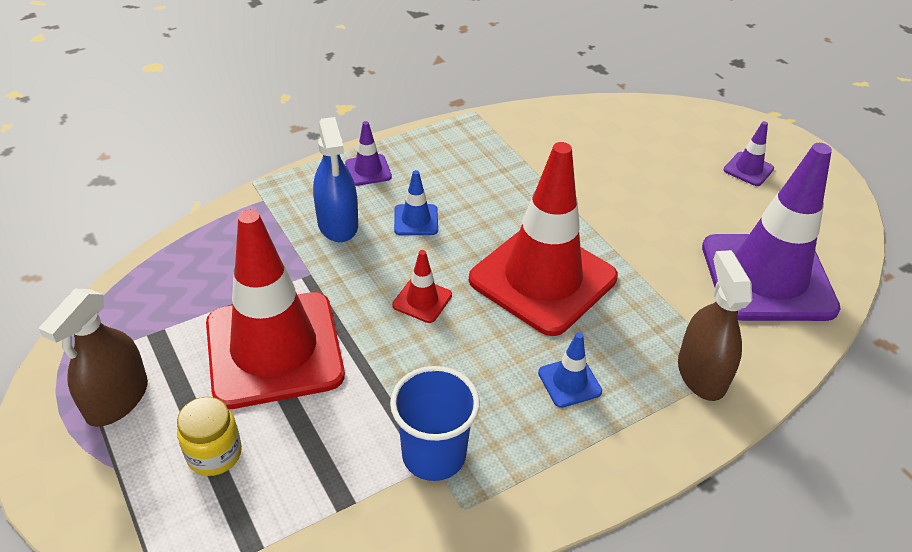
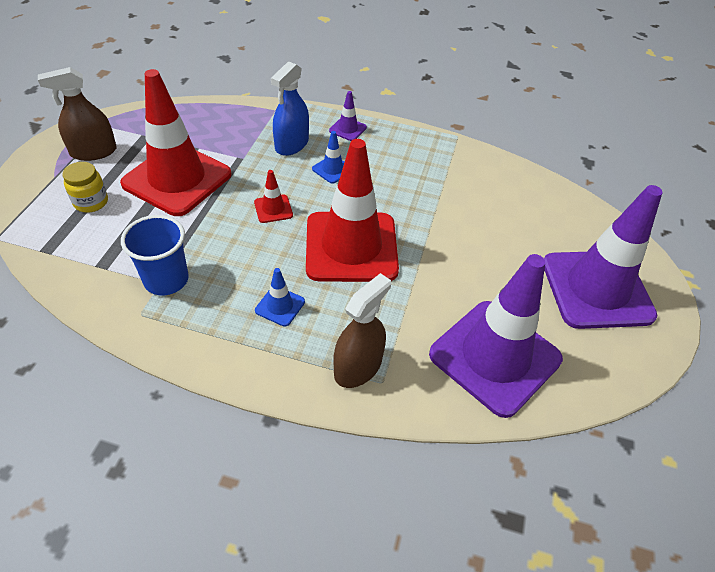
camera: 45 degrees right, 5 degrees up
purple traffic cone [723,121,774,186] -> purple traffic cone [544,185,662,329], size x2.50

